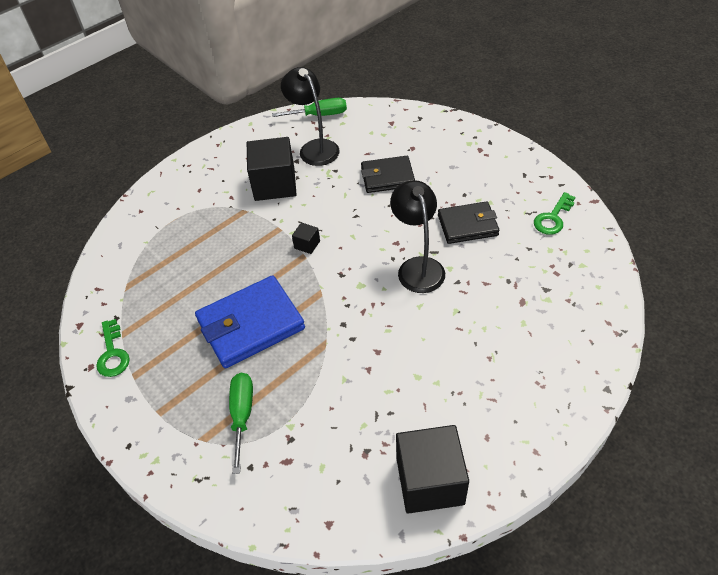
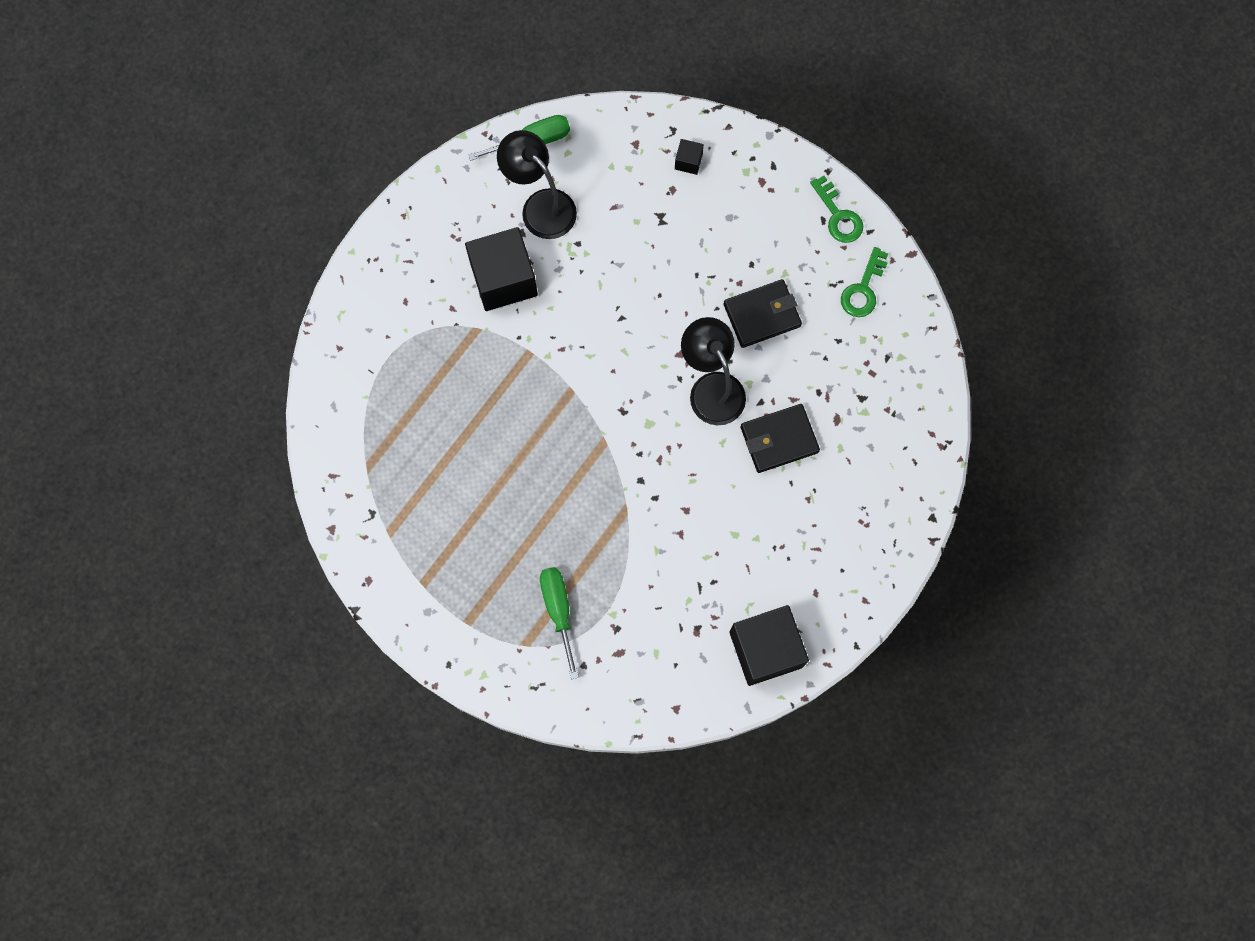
camera: 15 degrees left, 25 degrees up
green key [96,319,130,377] -> green key moved to [810,176,863,243]
blue wallet [195,275,305,368] -> none
black cube [292,222,320,254] -> black cube moved to [675,139,704,175]
black wallet [361,156,415,193] -> black wallet moved to [741,404,820,473]

